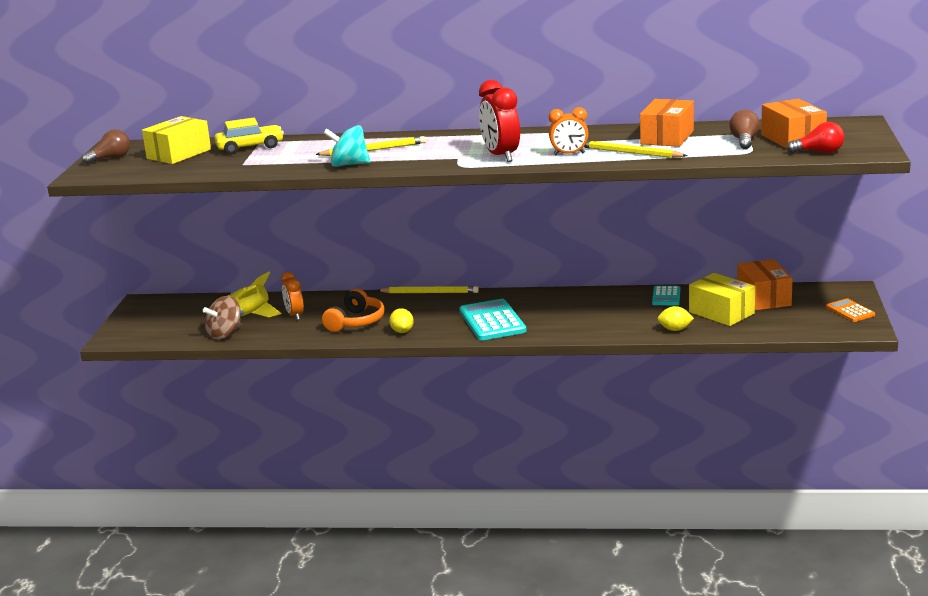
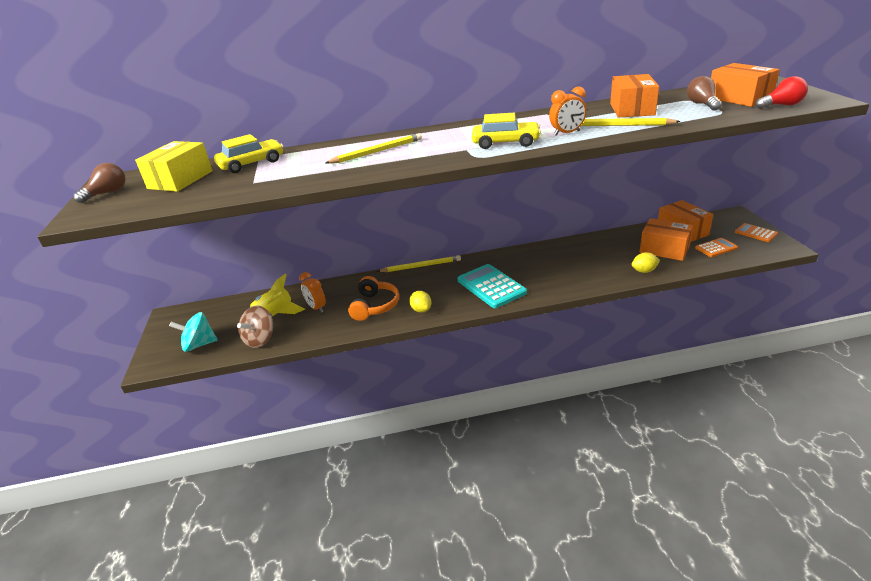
camera: 15 degrees left, 10 degrees up
turquoise spinning top [324,125,370,167] -> turquoise spinning top moved to [169,312,218,352]
red clock [479,80,520,162] -> yellow car [472,113,541,149]
turquoise calculator [652,286,680,305] -> none
yellow box [689,273,755,326] -> orange box [640,218,694,261]
none -> orange calculator [695,238,738,257]

